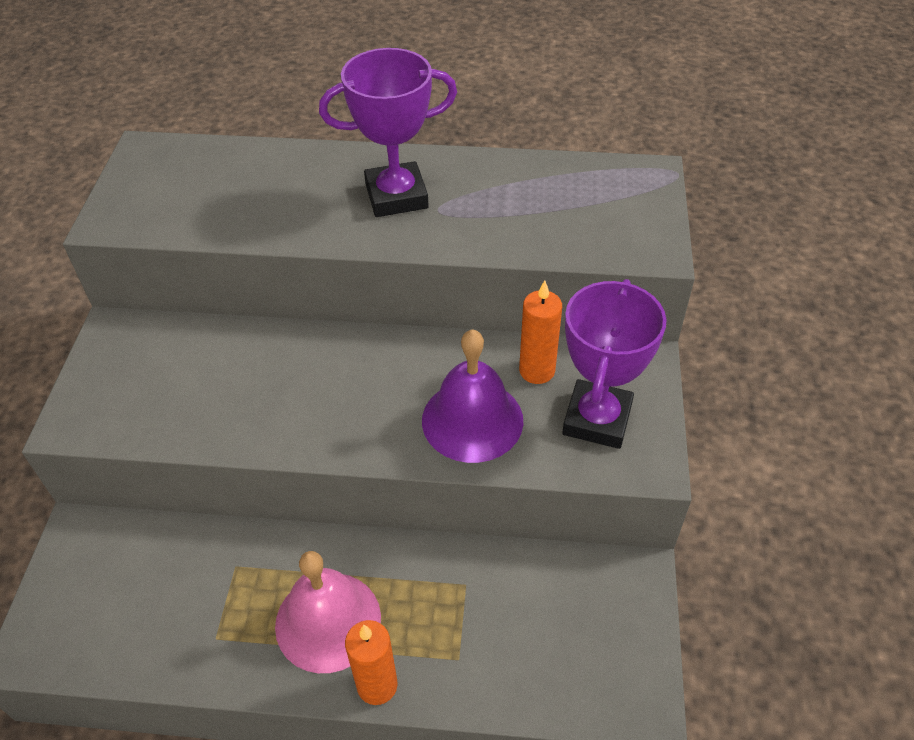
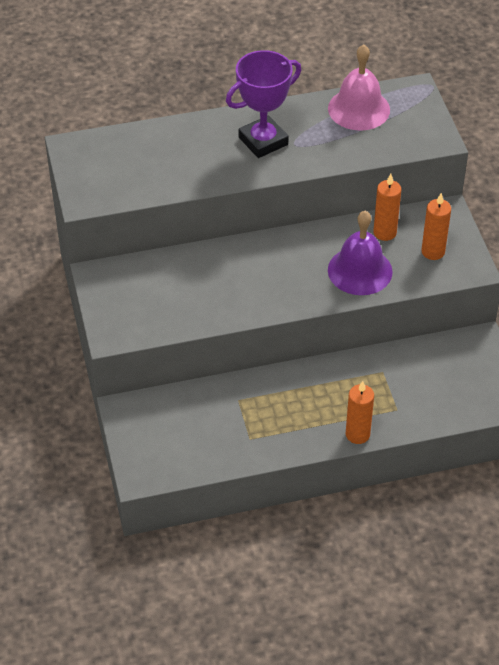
camera: 20 degrees left, 0 degrees up
pink bell [275,551,381,673] -> pink bell moved to [328,45,390,131]
purple trophy [562,279,667,449] -> orange candle [421,193,451,260]

